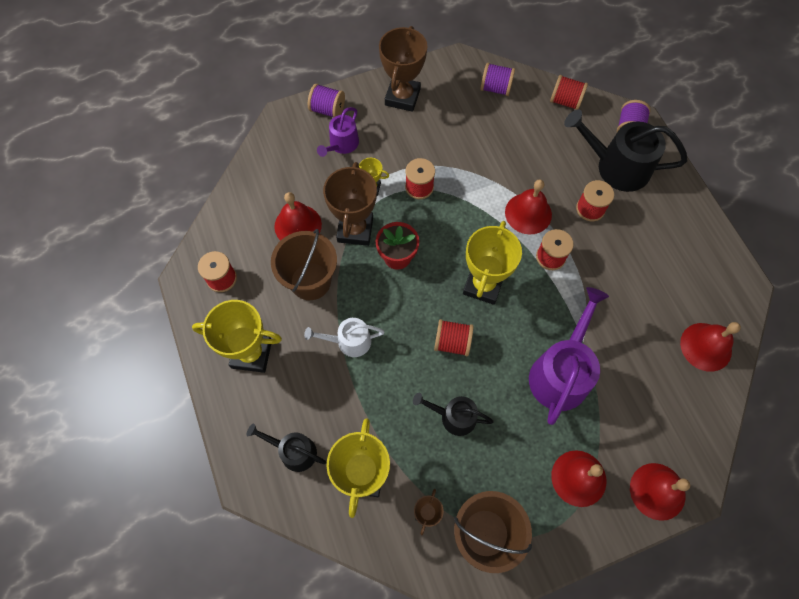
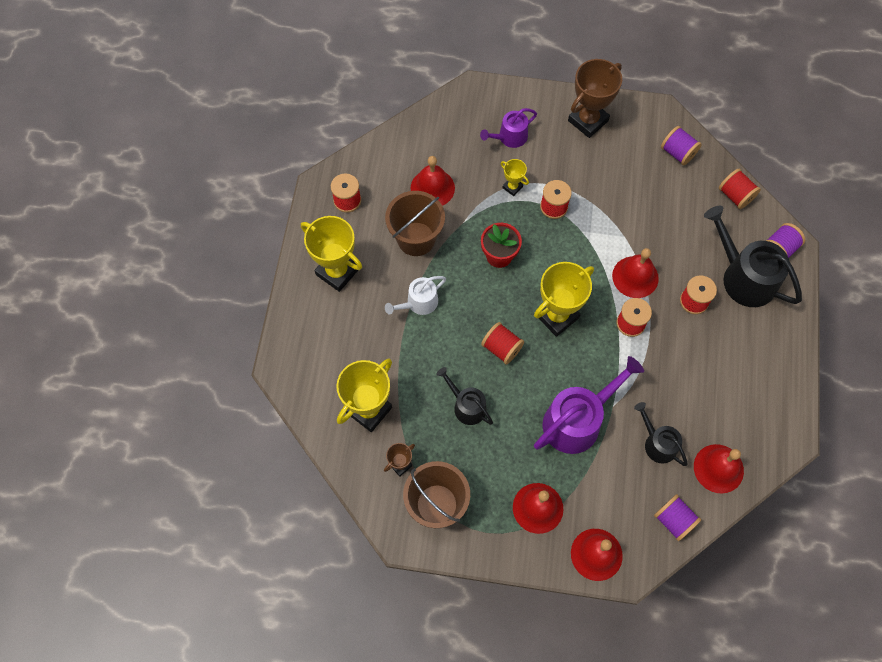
camera: 30 degrees right, 0 degrees up
black watering can [247,424,326,472] -> black watering can moved to [634,402,688,466]
white watering can [304,318,385,357] -> white watering can turned 60 degrees counterclockwise [385,276,446,315]
purple spool [308,84,345,117] -> purple spool moved to [654,494,701,541]
brown trophy [323,162,377,246] -> none

